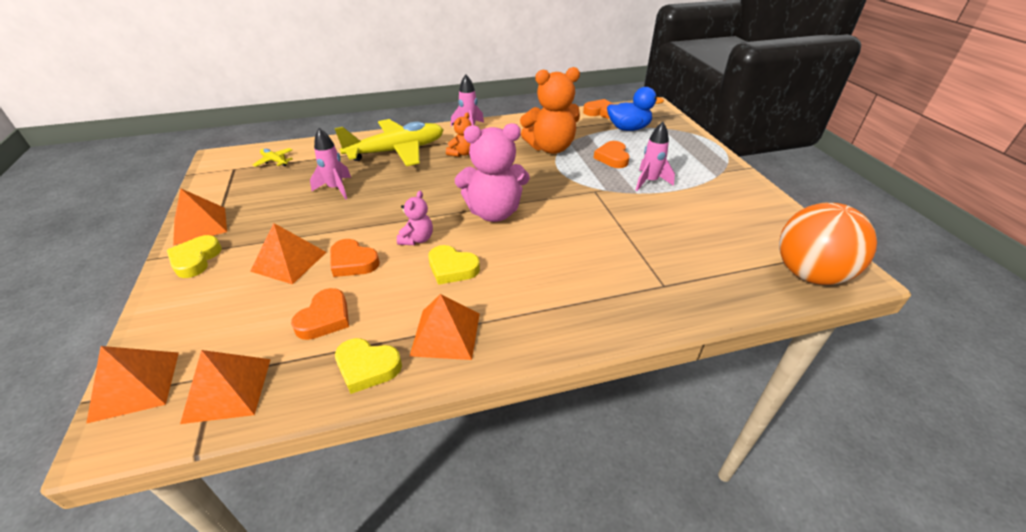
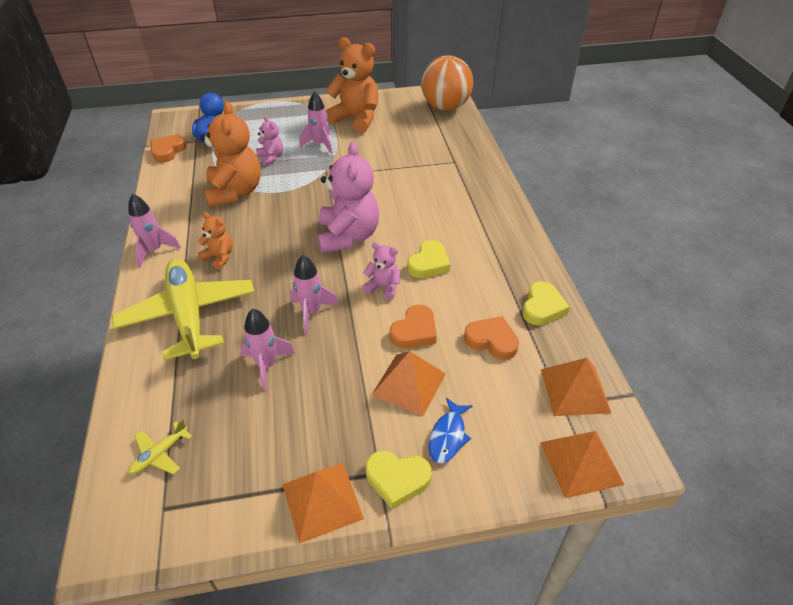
camera: 85 degrees left, 5 degrees up
orange pyramid [410,294,480,360] -> none
orange heart [594,141,630,168] -> pink teddy bear [256,116,283,166]
none -> pink rocket [290,255,339,334]
none -> orange teddy bear [325,37,378,133]
none -> blue fish [429,398,472,463]

